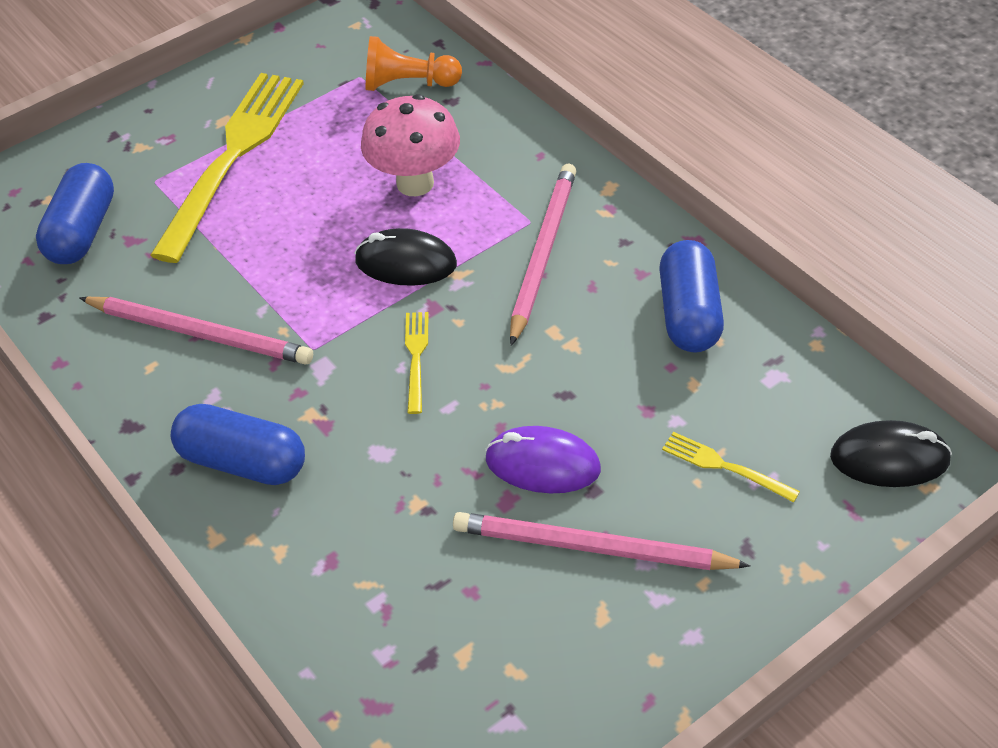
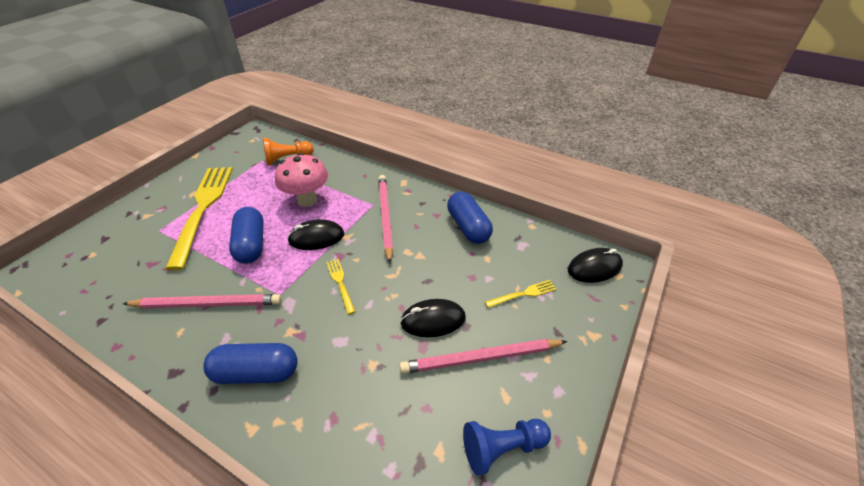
camera: 25 degrees left, 5 degrees down
blue capsule [36,163,114,264] -> blue capsule moved to [229,207,264,263]
purple mouse [485,426,601,494] -> black mouse [400,299,466,337]
yellow fork [662,432,800,502] -> yellow fork turned 150 degrees clockwise [485,280,557,308]
none -> blue pawn [463,419,551,476]

